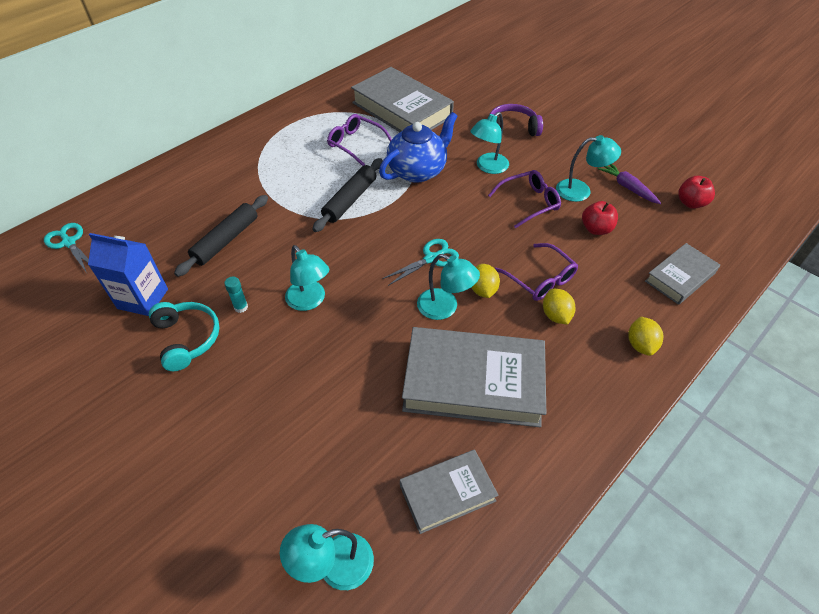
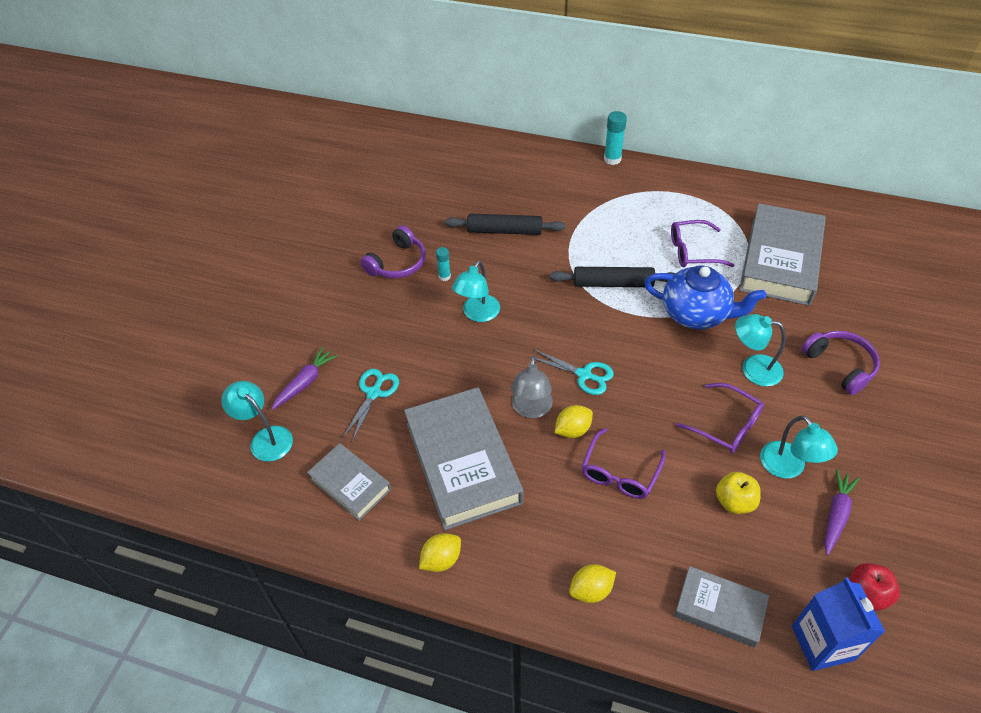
camera: 65 degrees right, 0 degrees up
turquoise scissors [44,223,89,273] -> turquoise scissors moved to [342,369,399,442]
blue carton [88,233,168,316] -> blue carton moved to [792,577,885,671]
turquoise headphones [149,302,220,371] -> purple headphones [360,225,426,278]
purple glasses [327,114,392,166] -> purple glasses turned 105 degrees counterclockwise [671,220,734,267]
turquoise lamp [417,254,480,320] -> grey lamp [511,356,553,418]
yellow lemon [543,289,575,325] -> yellow lemon moved to [419,533,461,572]
red apple [582,201,618,235] -> yellow apple [716,472,761,514]
none -> purple carrot [271,347,338,410]
none -> turquoise glue stick [604,111,627,165]

